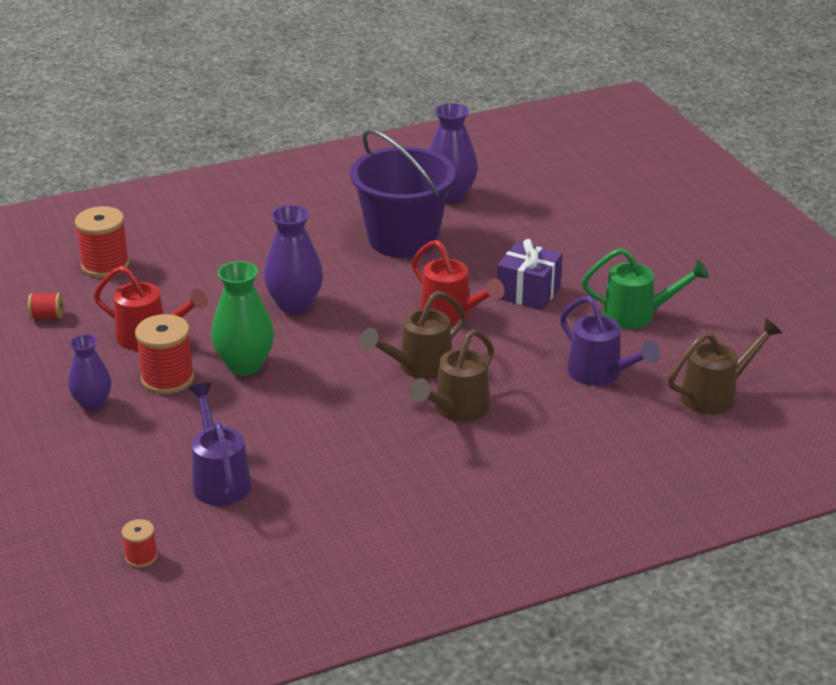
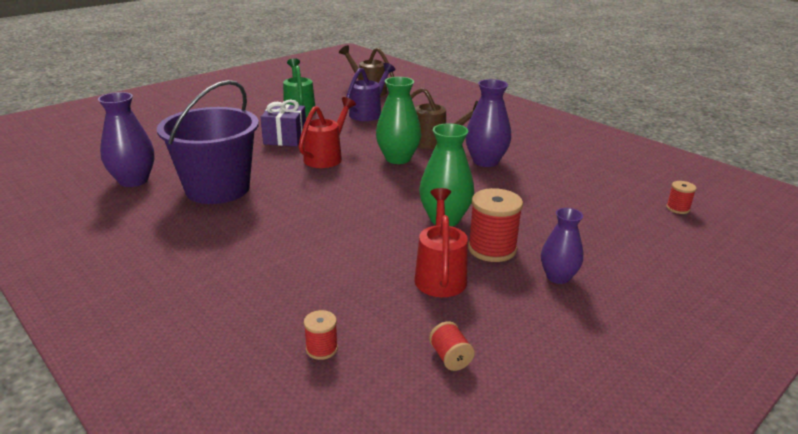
camera: 110 degrees left, 5 degrees down
red spool [75,206,129,278] -> red spool [304,310,338,360], size x0.52
purple watering can [189,383,251,506] -> none
purple vase [264,205,323,314] -> purple vase moved to [465,79,511,167]
brown watering can [360,291,466,379] -> green vase [376,77,421,164]

